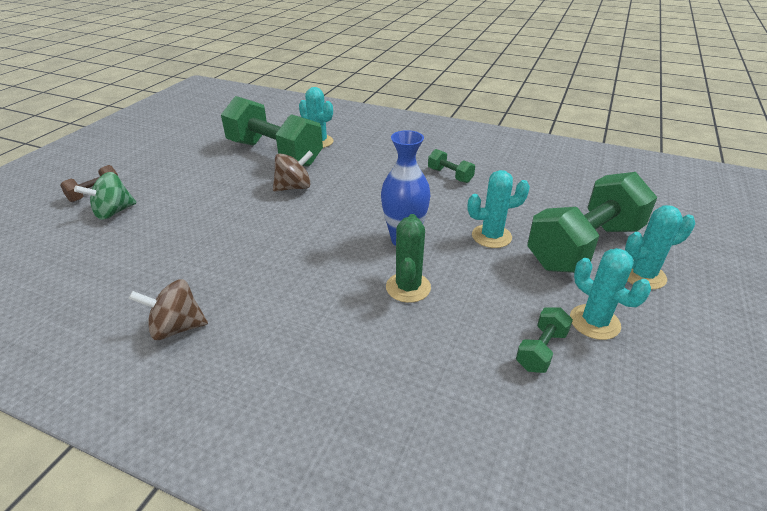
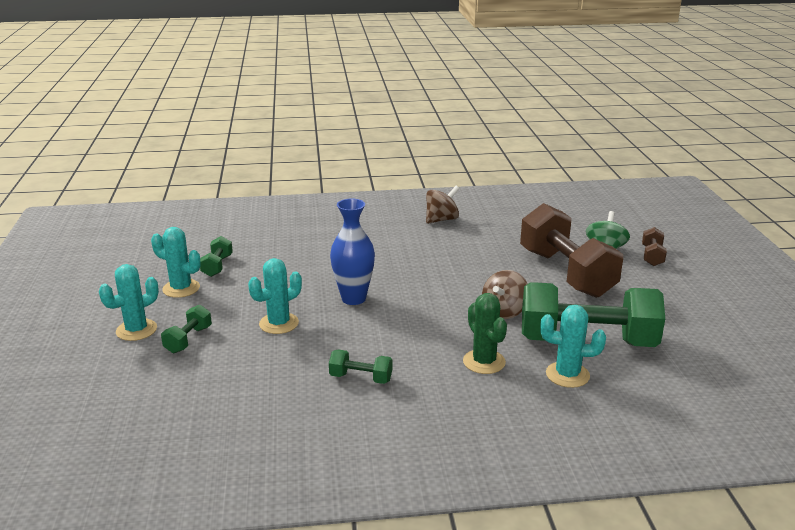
camera: 150 degrees right, 10 degrees down
green cactus [386,214,431,303] -> green cactus moved to [463,293,507,374]
green dumbbell [527,172,657,273] -> green dumbbell [161,305,212,353], size x0.42
none -> brown dumbbell [520,203,623,298]

